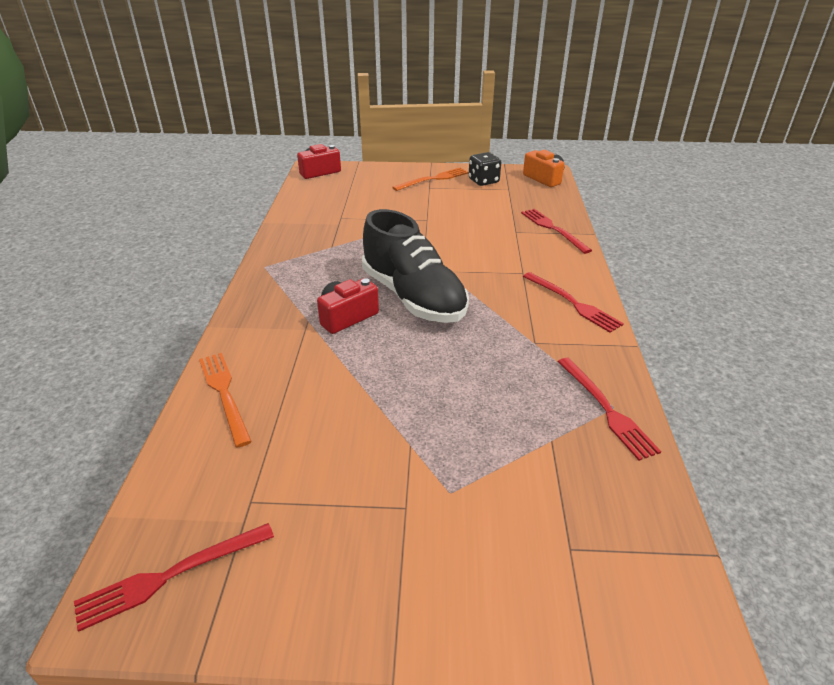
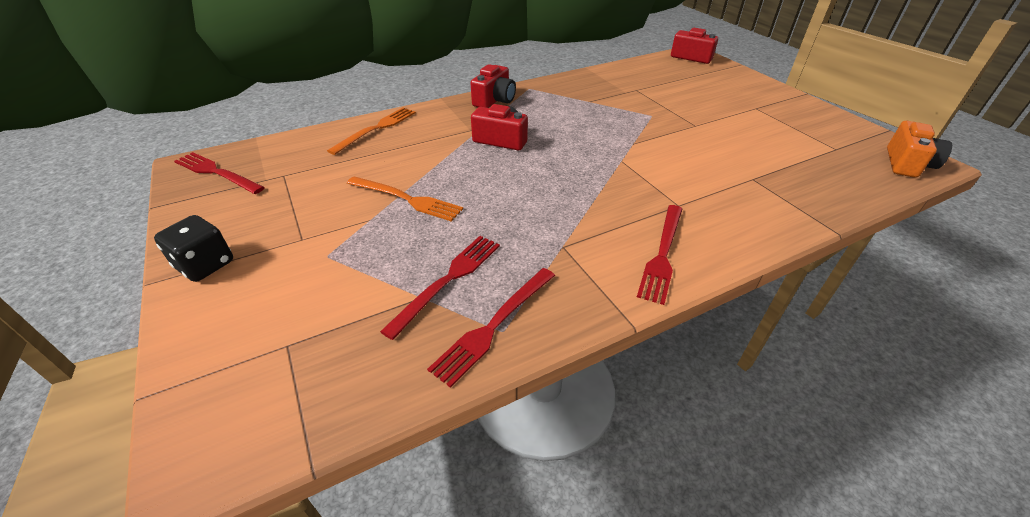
camera: 60 degrees right, 5 degrees up
black shoe [362,209,469,323] -> none
orange fork [392,168,469,191] -> orange fork moved to [347,176,463,222]
black dice [469,152,501,186] -> black dice moved to [154,215,233,282]
red fork [521,209,592,254] -> red fork moved to [380,236,500,340]
none -> red camera [471,64,516,108]

